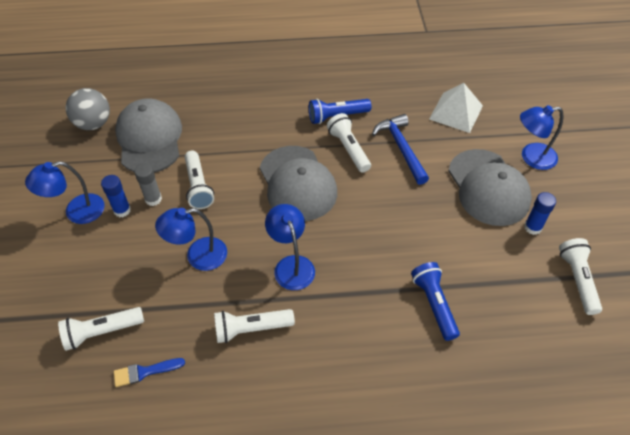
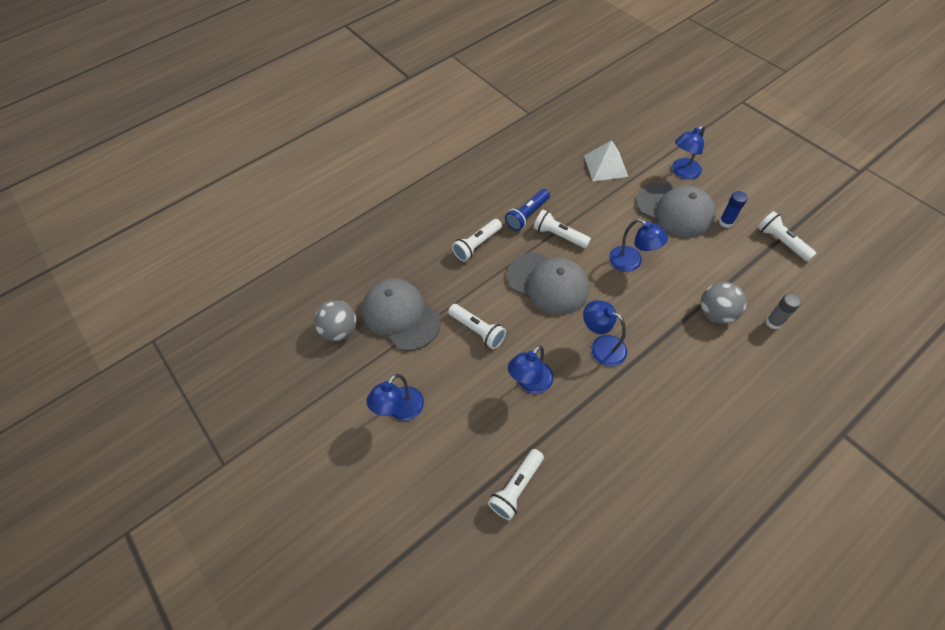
camera: 30 degrees left, 5 degrees up
blue glue stick [101,175,131,217] -> none
blue brush [114,358,185,387] -> none
grey glue stick [134,164,162,206] -> grey glue stick moved to [766,293,801,329]
white flashlight [214,309,295,343] -> white flashlight moved to [452,219,502,262]
blue hammer [372,114,429,185] -> none
blue flashlight [411,262,460,341] -> grey ball [700,282,746,324]
none -> blue lamp [609,219,668,272]

